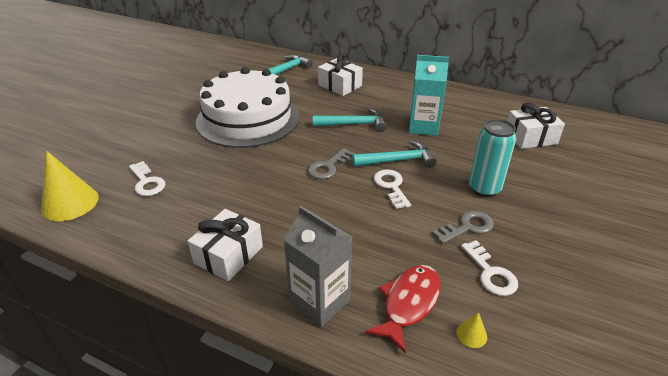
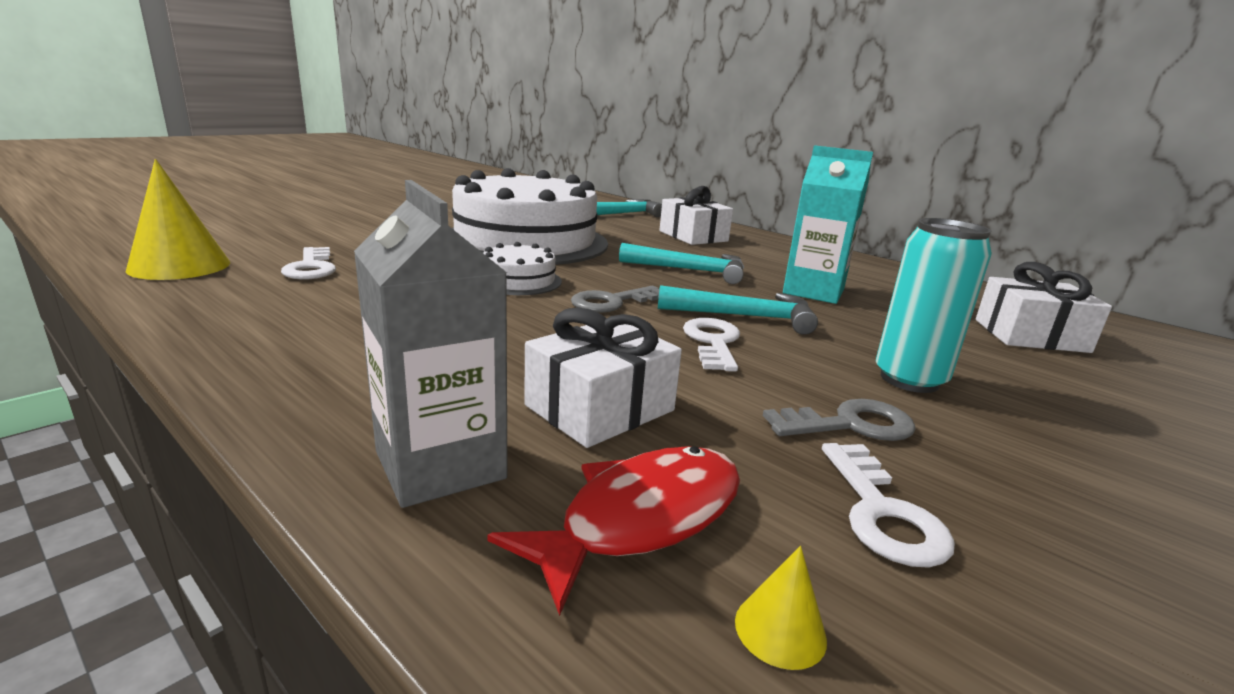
camera: 15 degrees right, 15 degrees down
white gift [188,209,263,281] -> white gift moved to [524,308,682,448]
none -> white cake [483,242,562,295]

